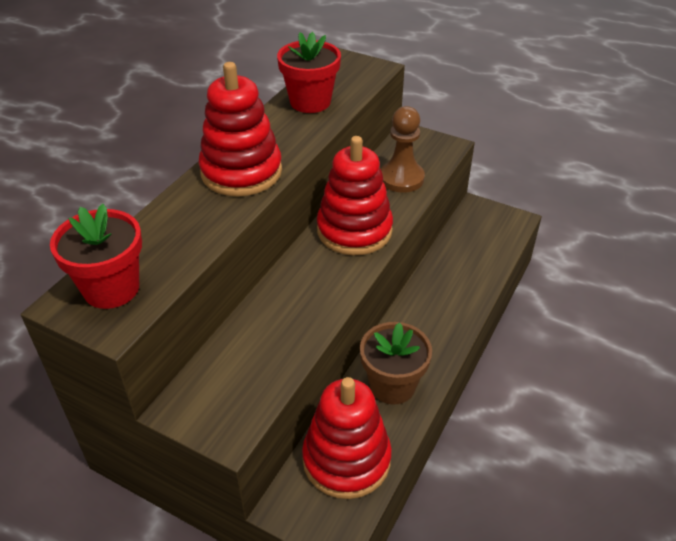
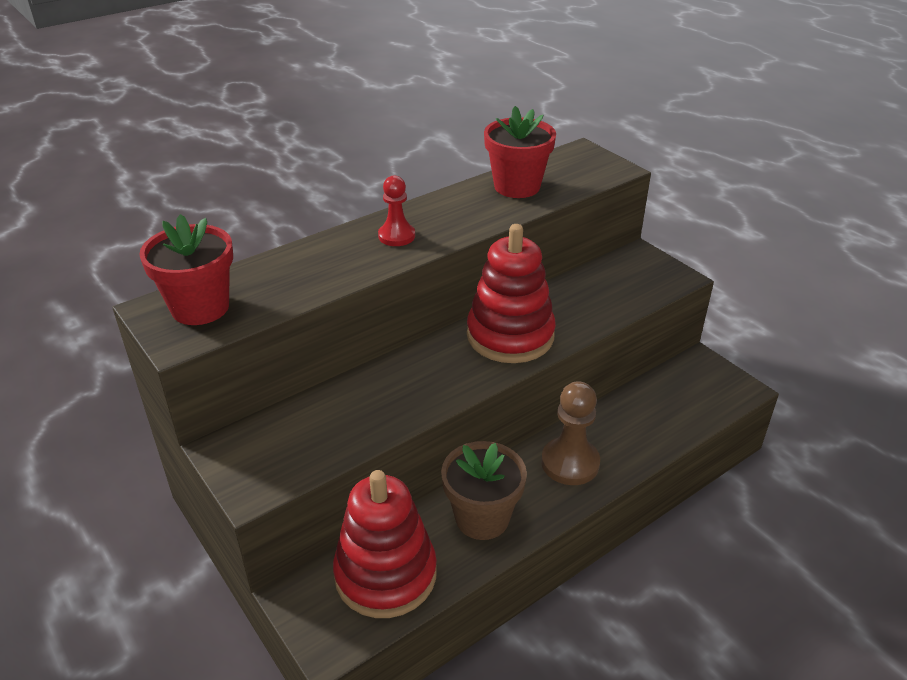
camera: 25 degrees right, 5 degrees down
red stacking toy [199,62,282,196] -> red pawn [378,175,415,246]
brown pawn [381,106,425,193] -> brown pawn moved to [541,381,600,485]

